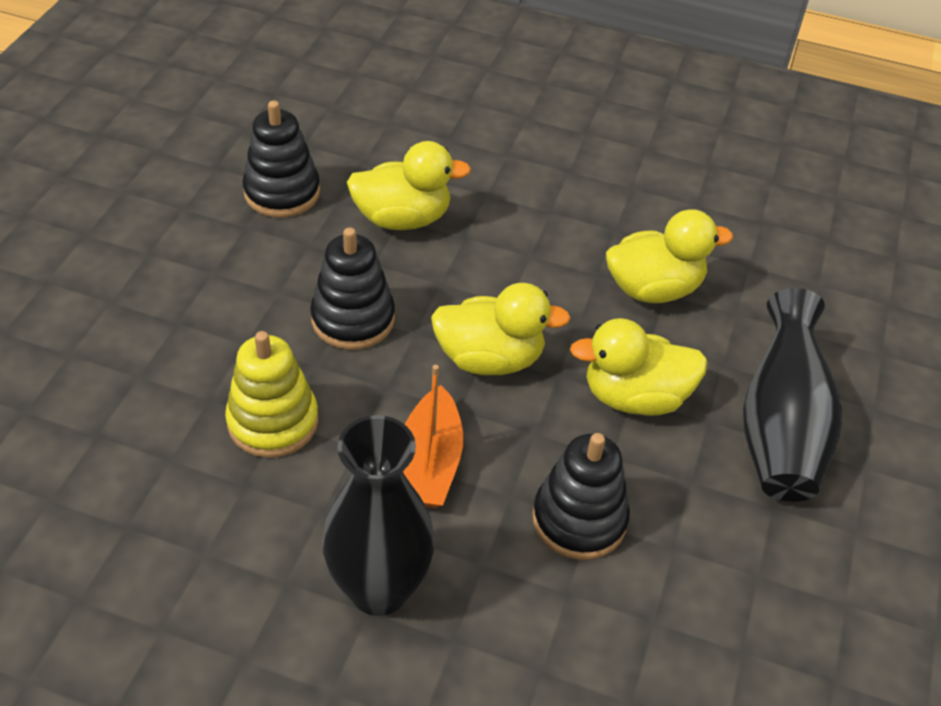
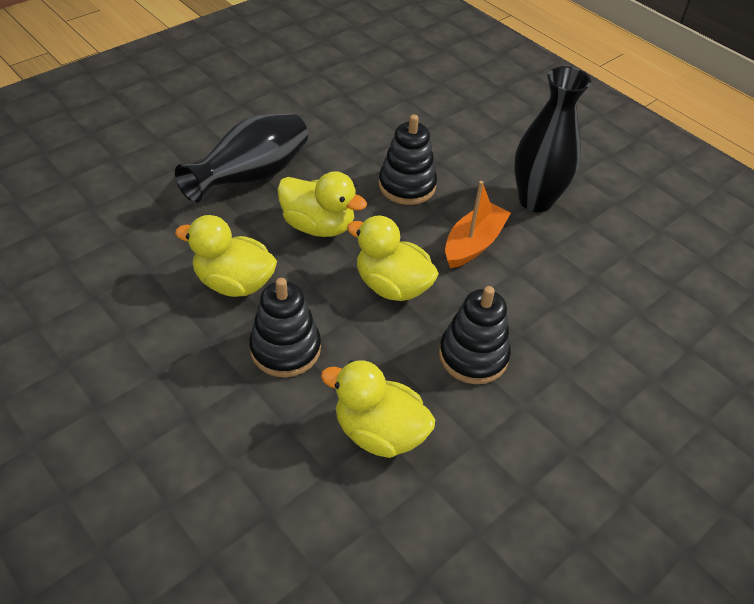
camera: 150 degrees left, 0 degrees up
yellow stacking toy [225,331,318,458] -> none
black stacking toy [243,101,320,218] -> black stacking toy moved to [249,278,321,377]

